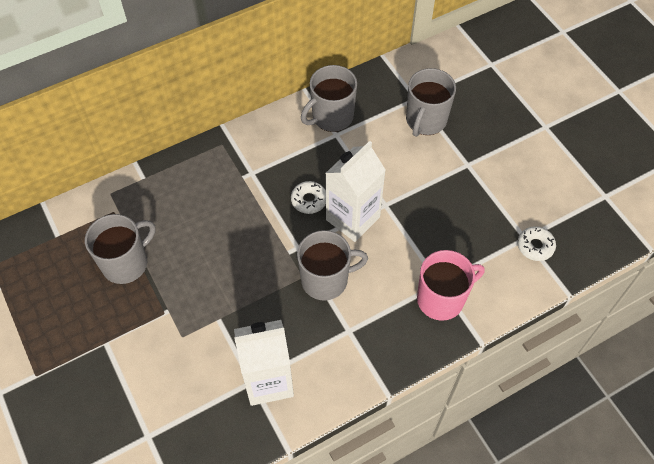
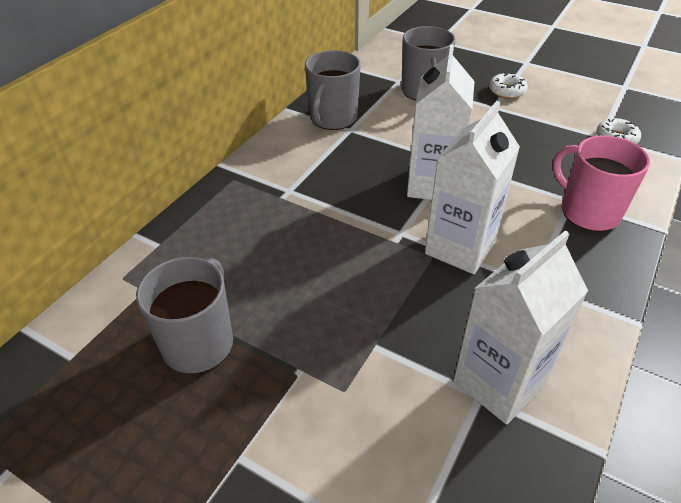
camera: 30 degrees left, 15 degrees down
white donut [291,181,326,214] -> white donut moved to [489,72,528,99]
grey mug [297,230,368,301] -> white carton [425,101,520,274]
pink mug [417,250,485,321] -> pink mug turned 75 degrees counterclockwise [553,135,650,232]

